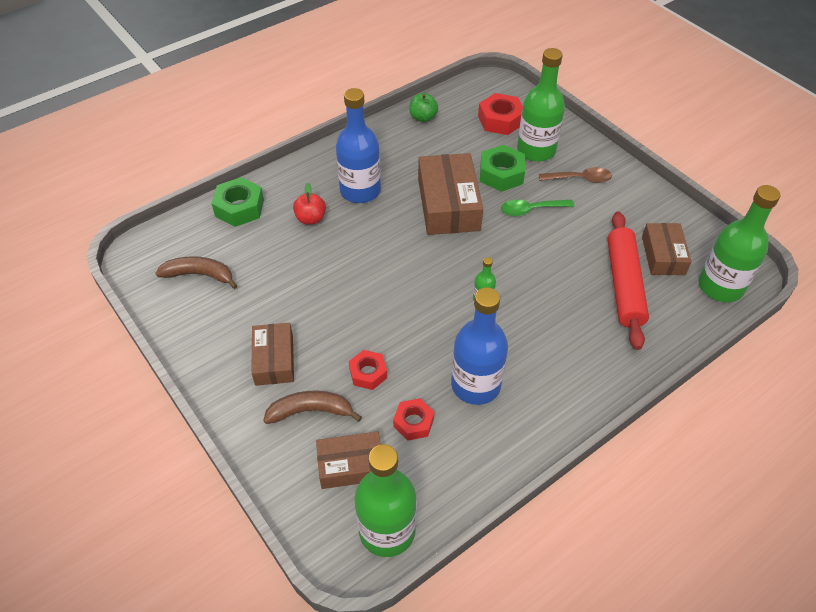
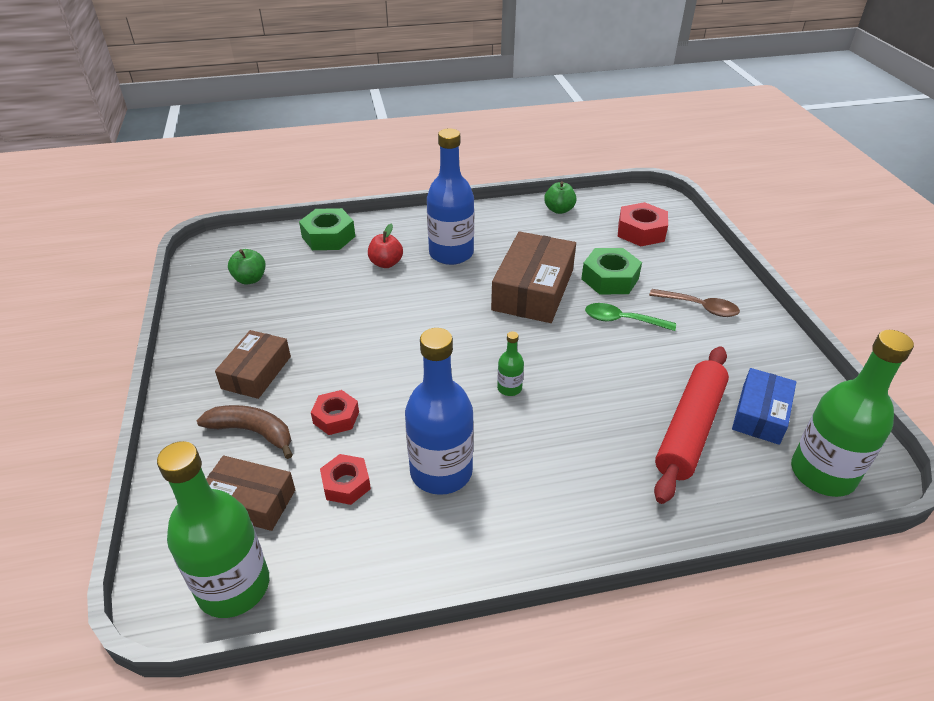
camera: 25 degrees right, 10 degrees down
brown banana [155,256,238,289] -> green apple [228,249,266,285]
green bottle [517,48,565,162] -> none
brown box [642,223,692,275] -> blue box [732,368,796,445]

